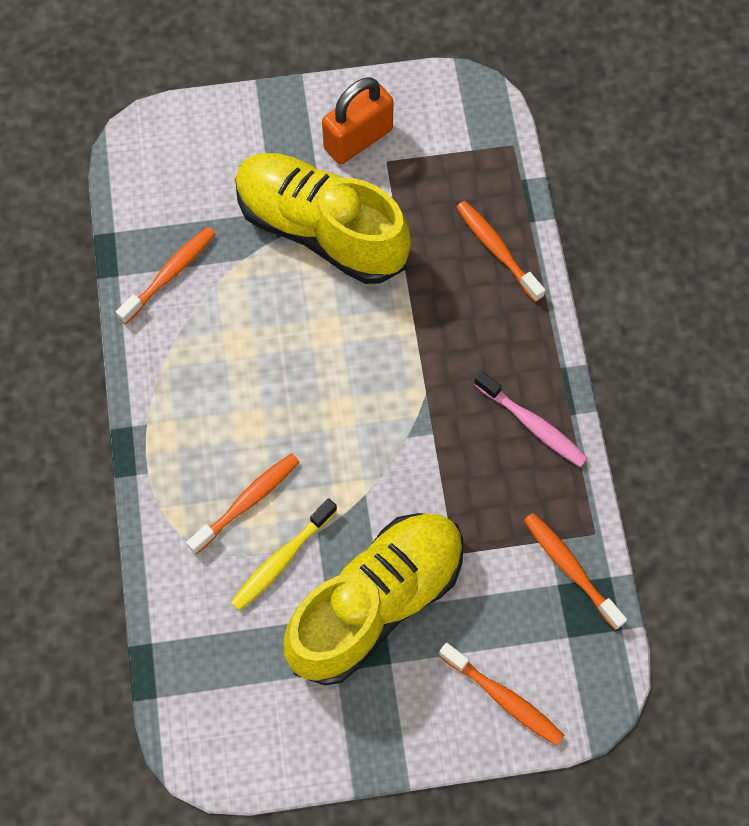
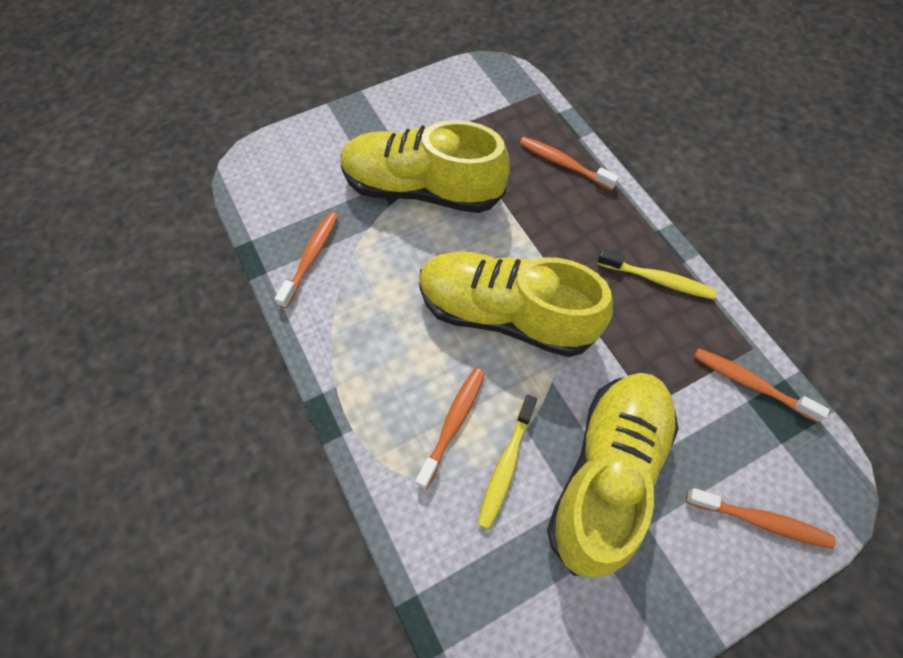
camera: 20 degrees left, 5 degrees down
orange padlock [322,77,394,164] -> none
pink toothbrush [474,371,588,467] -> yellow toothbrush [597,249,717,300]
none -> yellow shoe [419,252,613,357]

